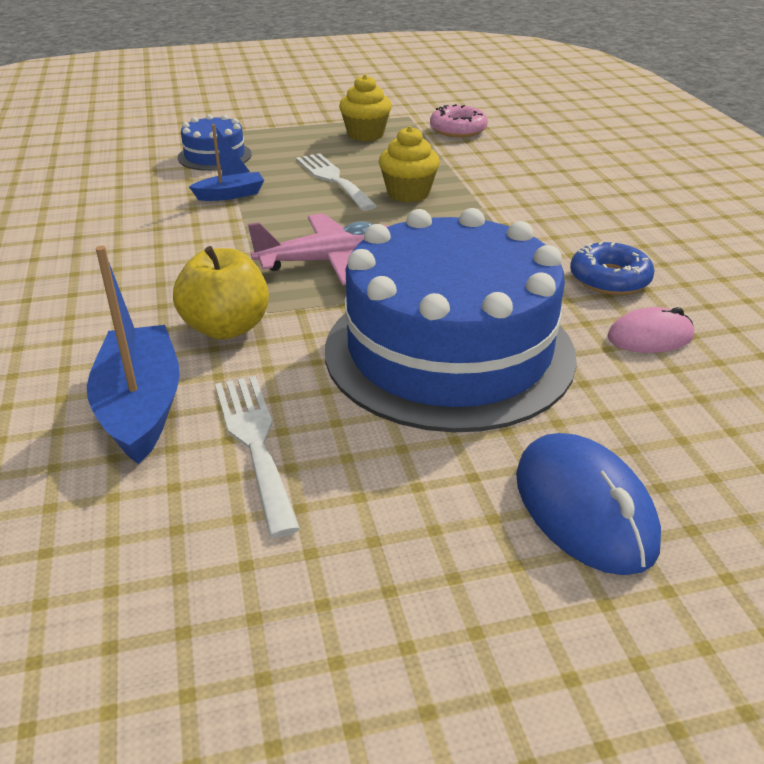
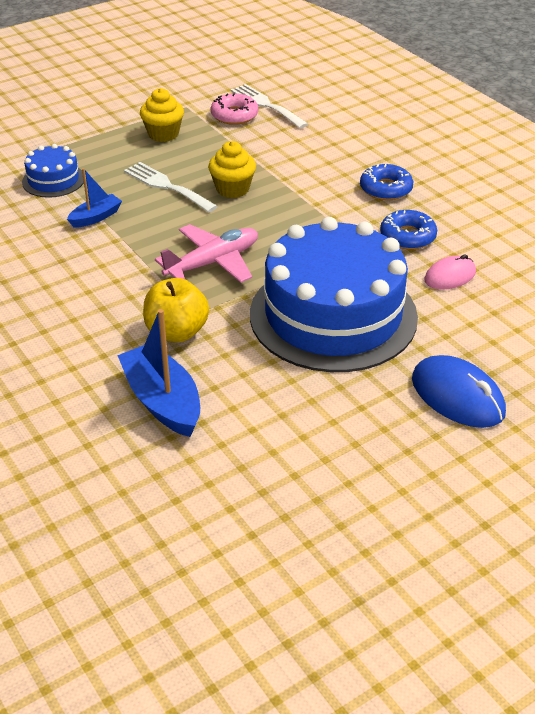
camera: 20 degrees left, 5 degrees up
white fork [215,376,300,538] -> white fork moved to [230,84,308,129]
none -> blue donut [360,164,413,200]

